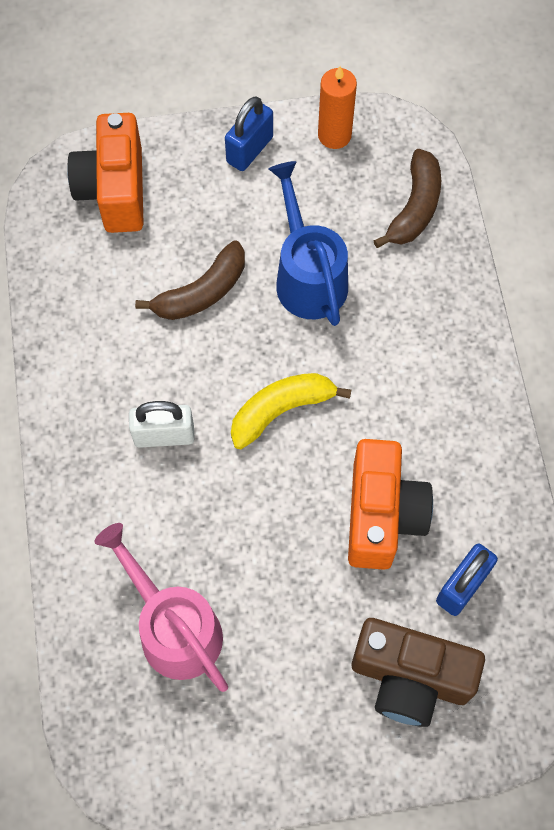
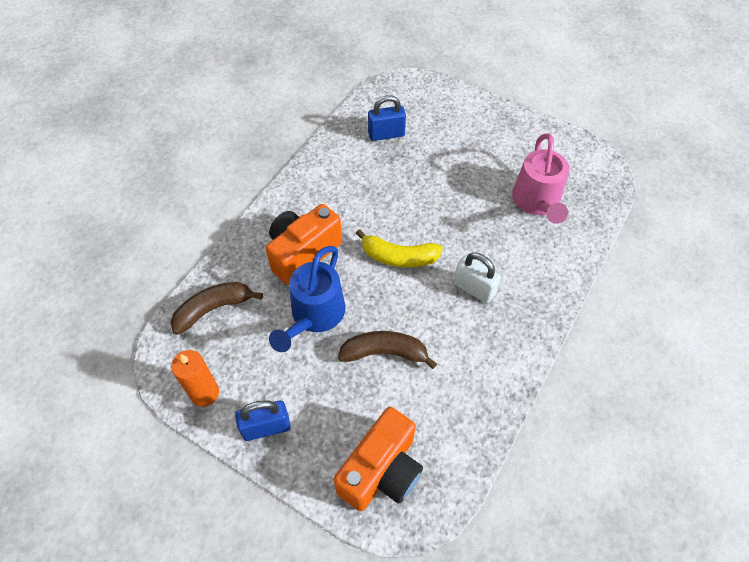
camera: 140 degrees left, 10 degrees down
orange camera [348,439,433,570] -> orange camera moved to [266,204,342,285]
brown camera [352,618,485,727] -> none

